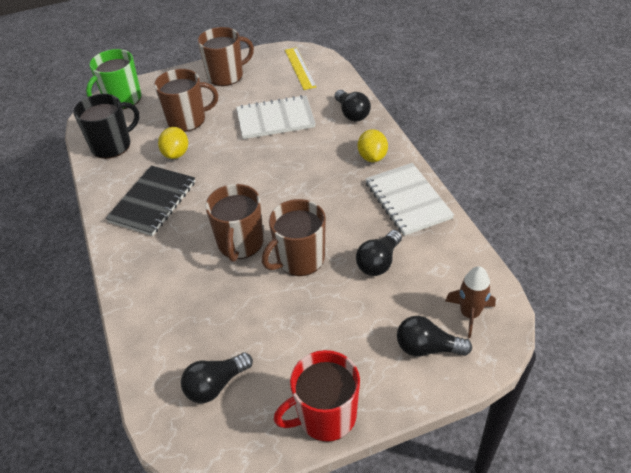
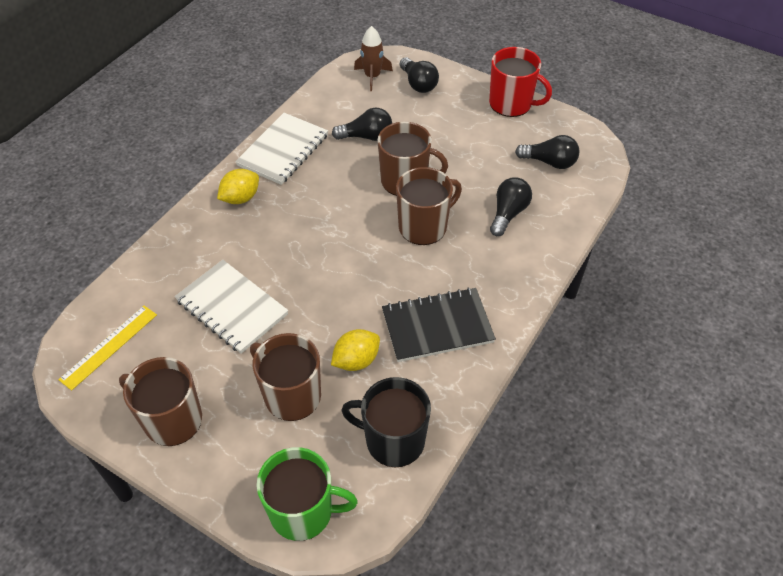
camera: 130 degrees left, 5 degrees up
black light bulb [335,90,371,121] -> black light bulb moved to [490,177,532,236]

